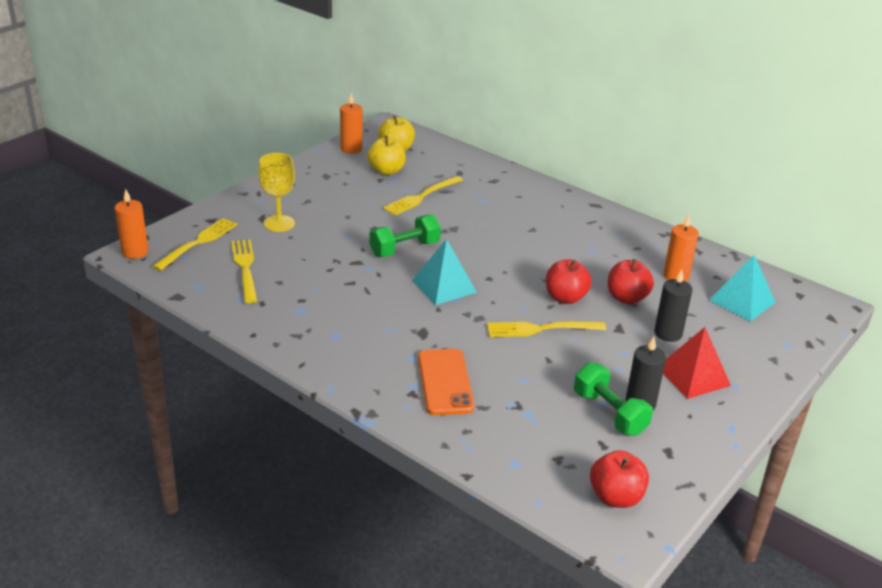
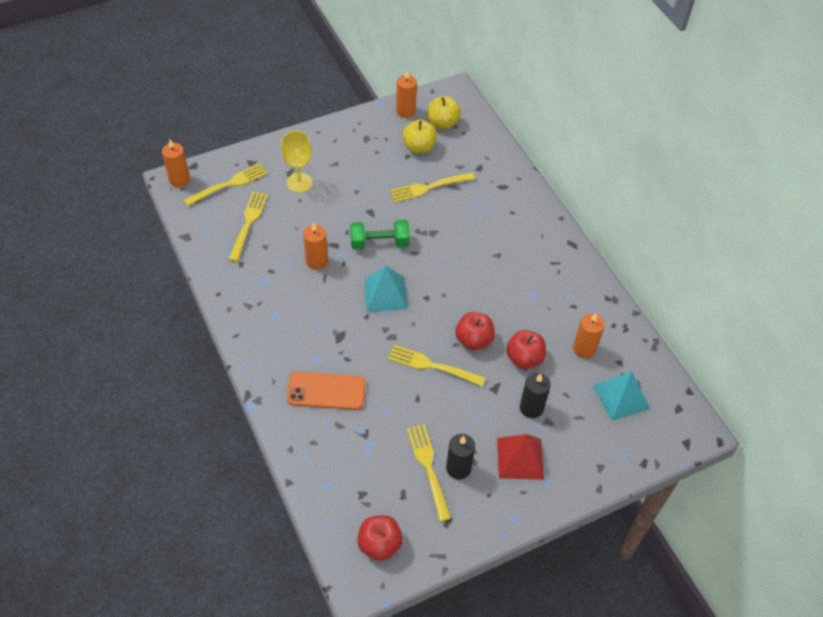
camera: 25 degrees right, 20 degrees up
orange phone [418,349,474,415] -> orange phone turned 75 degrees clockwise [287,372,366,410]
green dumbbell [574,362,653,436] -> yellow fork [407,424,451,522]
none -> orange candle [303,223,328,270]

